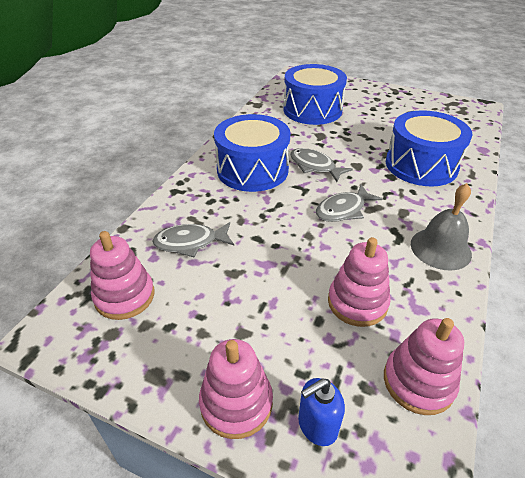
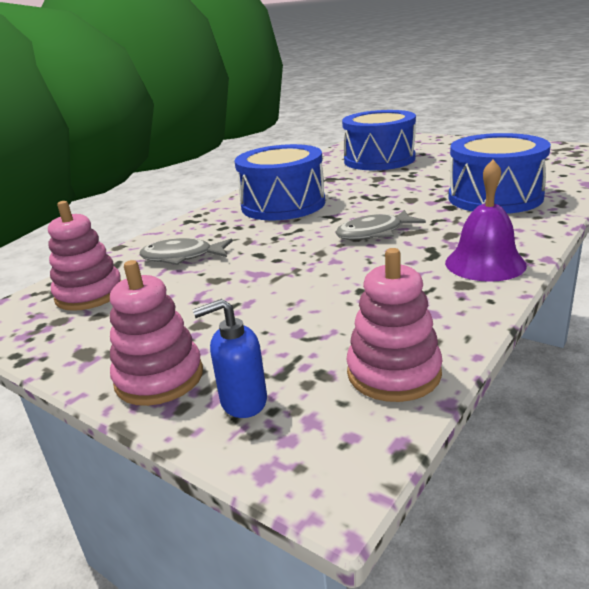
camera: 15 degrees right, 15 degrees down
grey fish [290,148,353,182] -> none
pink stacking toy [328,237,391,327] -> none
grey bell [411,183,472,270] -> purple bell [445,160,527,282]

